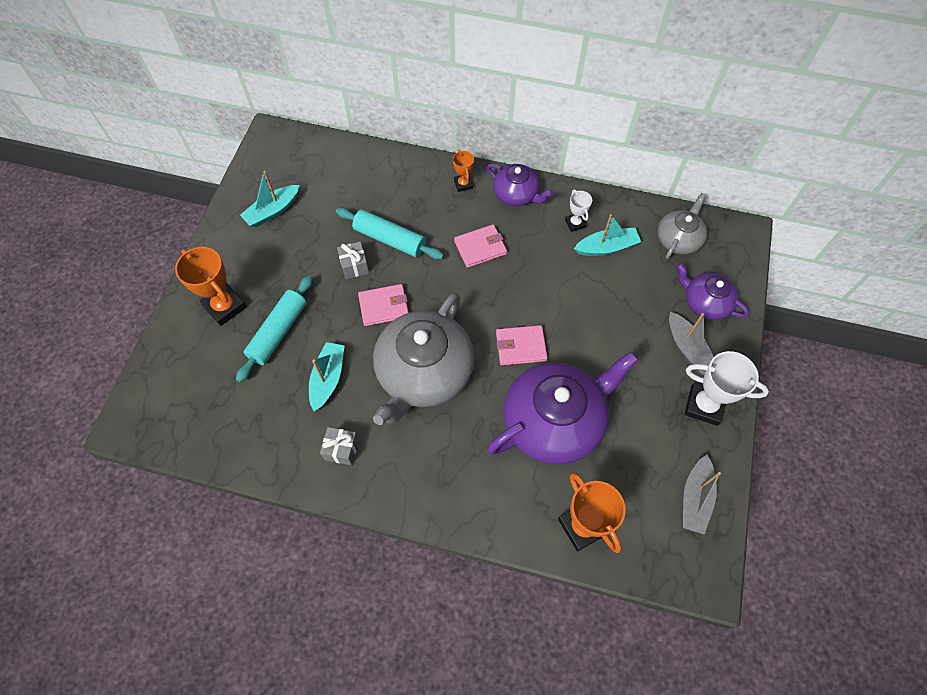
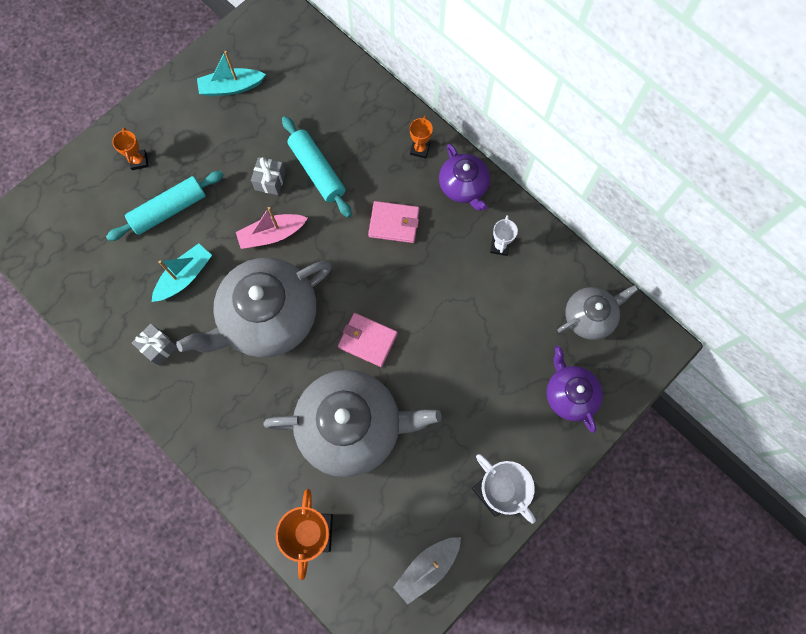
camera: 30 degrees right, 10 degrees up
orange trophy [175,247,247,326] -> orange trophy [112,127,149,170], size x0.54
pink wallet [358,284,409,326] -> pink boat [236,207,308,249]
purple teapot [487,351,638,465] -> grey teapot [264,370,441,477]
turquoise boat [574,214,641,256] -> none
grey boat [669,312,714,375] -> none

